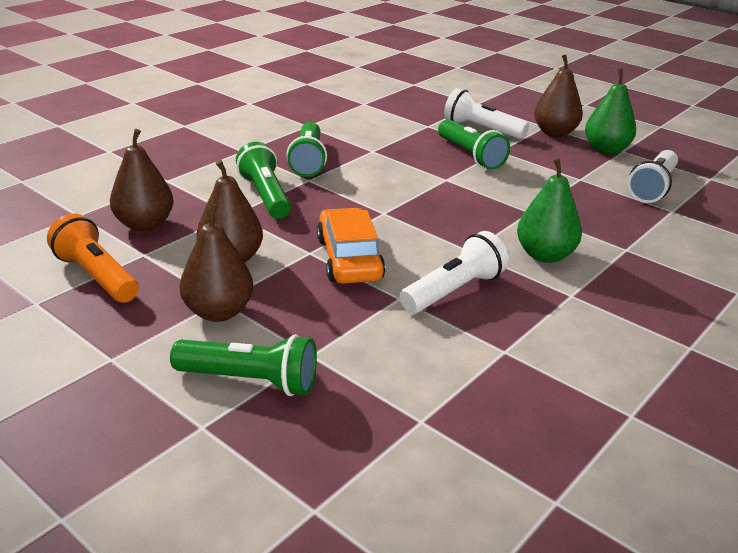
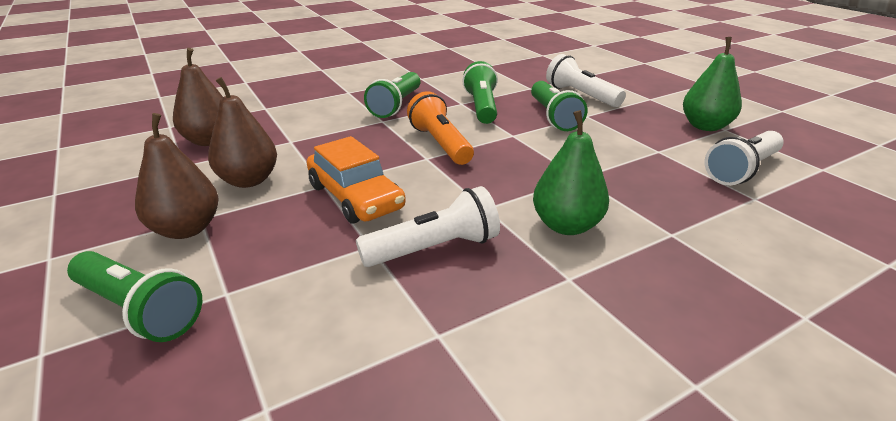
camera: 20 degrees right, 0 degrees up
orange flashlight [47,214,139,303] -> orange flashlight moved to [407,91,474,165]
green flashlight [236,142,291,219] -> green flashlight moved to [462,61,498,124]
orange car [317,208,386,284] -> orange car turned 135 degrees clockwise [307,136,406,223]
brown pear [534,54,583,137] -> none

